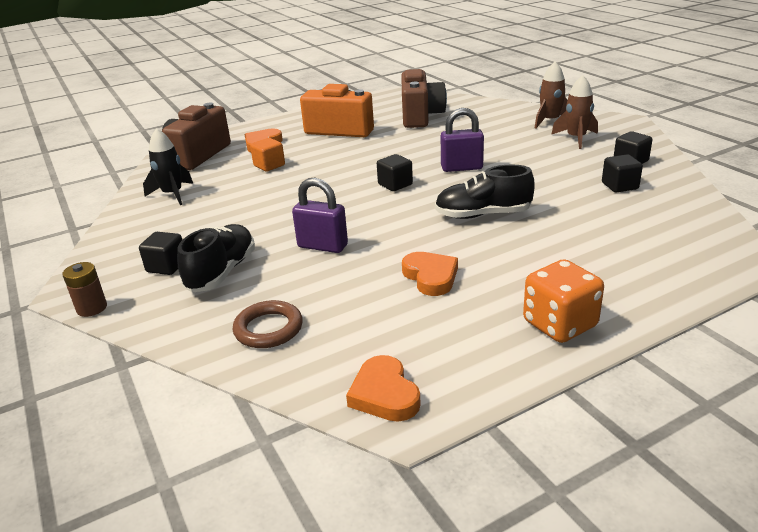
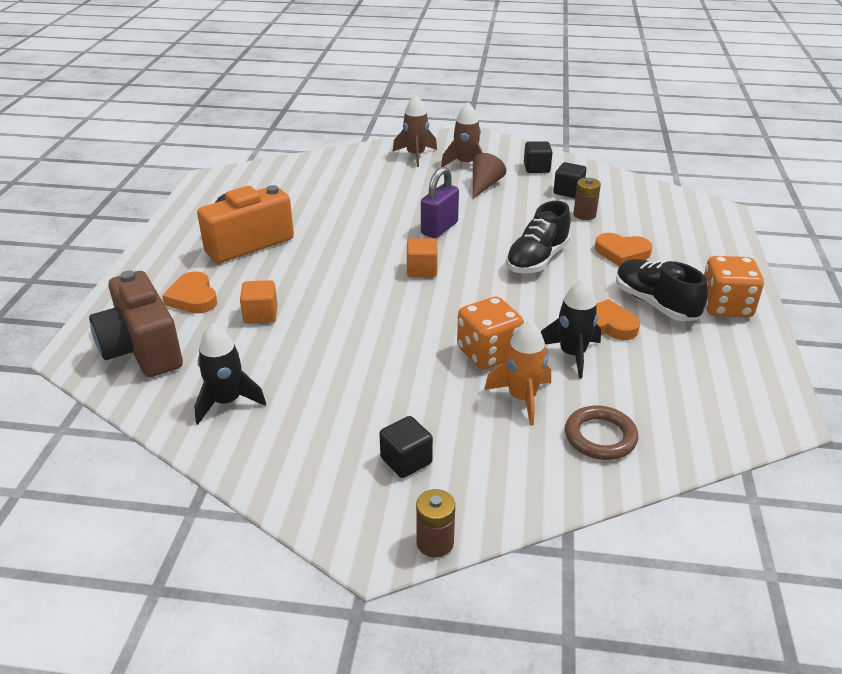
camera: 55 degrees left, 5 degrees up
black shoe [177,224,255,293] -> black shoe moved to [616,259,708,321]
purple padlock [292,178,348,253] -> orange dice [457,296,524,369]
orange heart [346,355,421,422] -> orange heart moved to [595,233,653,266]
black cube [377,154,413,191] -> orange cube [407,238,438,277]
brown camera [401,69,447,128] -> none
none -> brown cone [473,153,506,198]
none -> orange rocket [484,320,551,426]
none -> black rocket [541,279,601,379]
none -> brown battery [573,178,601,220]

